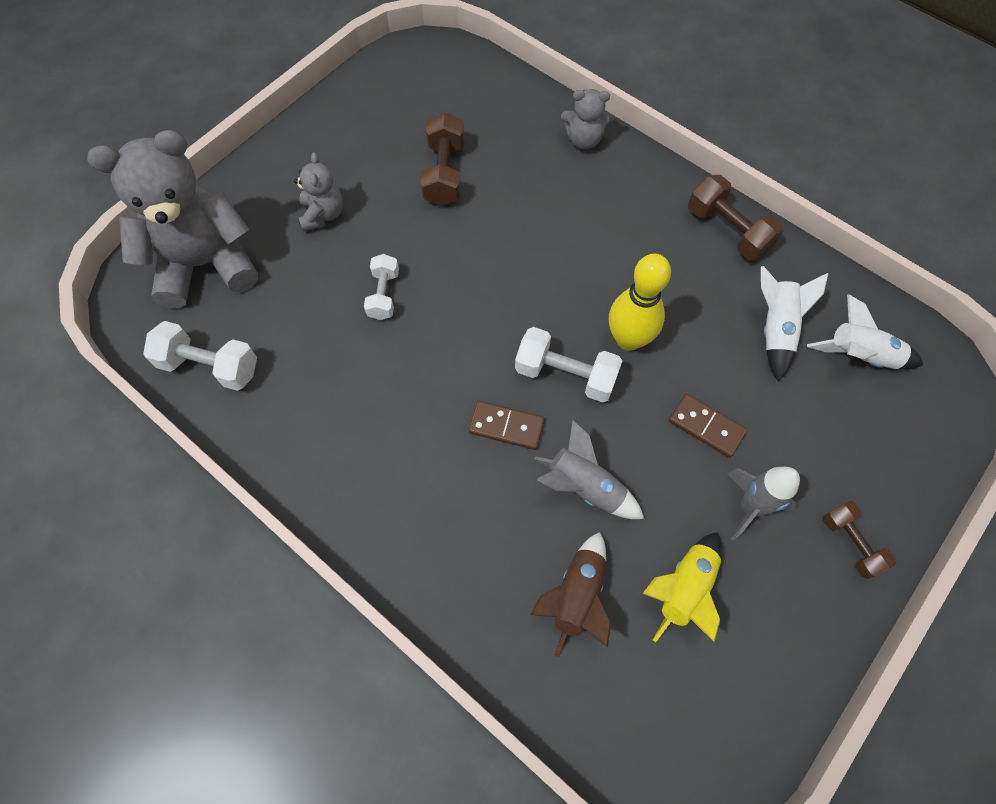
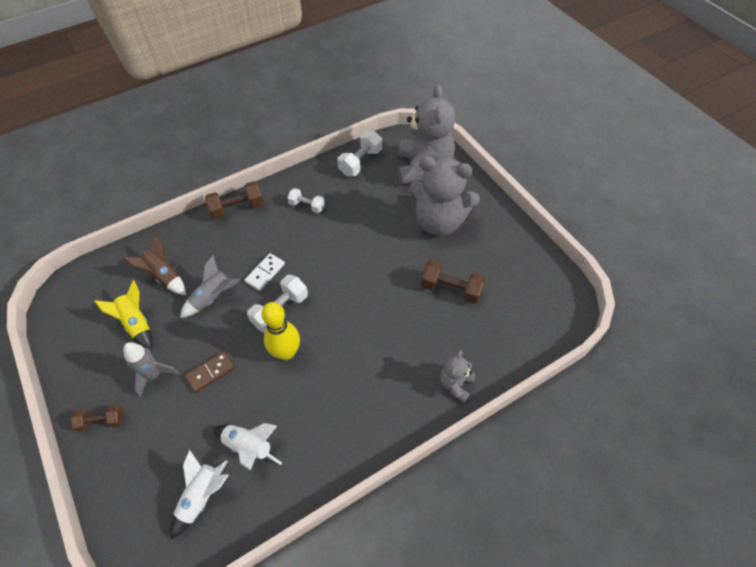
camera: 110 degrees right, 10 degrees down
grey teddy bear [294,152,343,232] -> grey teddy bear [409,156,480,236], size x2.11
white dumbbell [364,254,399,320] -> white dumbbell moved to [287,188,325,213]
brown domino [469,401,545,450] -> white domino [244,253,285,291]
brown dumbbell [688,175,783,261] -> brown dumbbell moved to [205,181,264,220]

